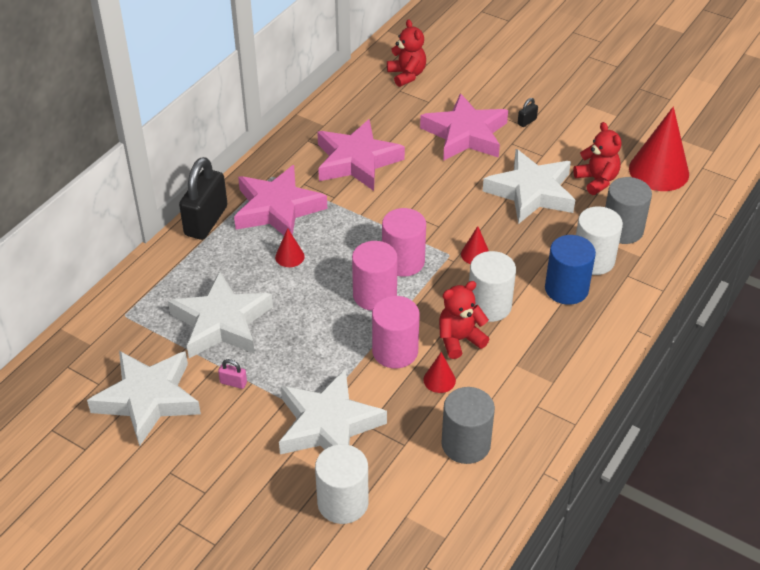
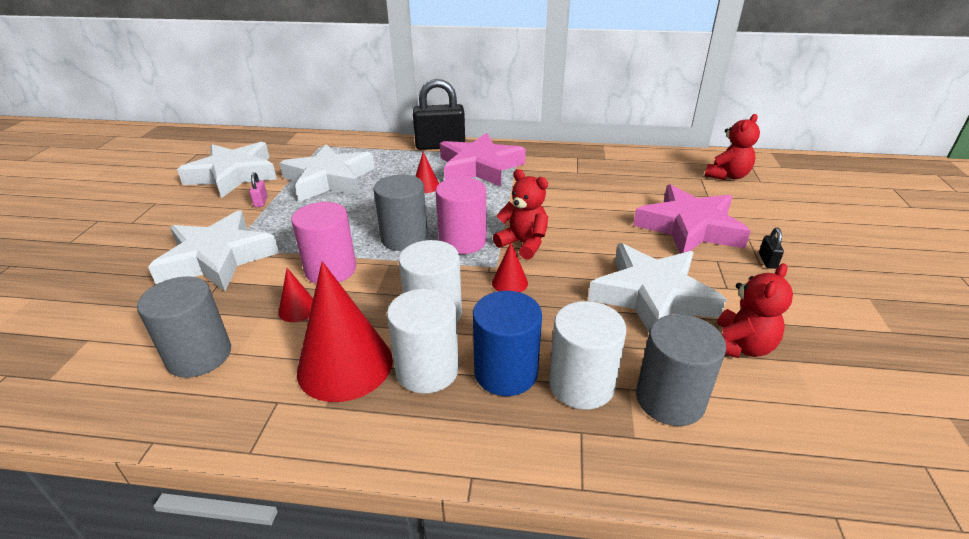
camera: 65 degrees right, 10 degrees down
white cylinder [315,444,369,524] -> white cylinder moved to [387,289,459,393]
pink star [317,119,405,191] -> none
pink cylinder [352,241,398,311] -> grey cylinder [373,175,428,251]
red teddy bear [439,281,489,359] -> red teddy bear moved to [493,169,548,260]
black padlock [518,98,538,127] -> black padlock turned 75 degrees clockwise [759,228,784,269]
red cone [629,107,689,191] -> red cone moved to [297,261,393,402]

